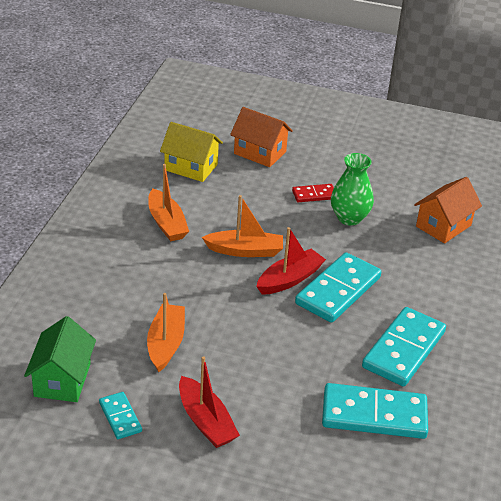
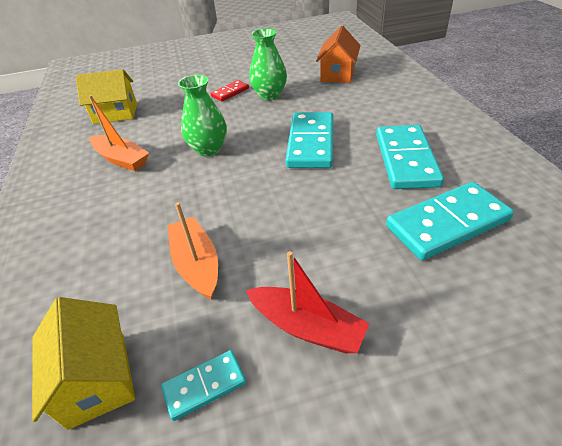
camera: 25 degrees left, 5 degrees up
green house [24,316,96,402] -> yellow house [32,297,135,430]
turquoise domino [99,392,142,439] -> turquoise domino turned 60 degrees counterclockwise [161,350,246,421]
orange boat [202,195,283,257] -> green vase [178,75,227,157]
orange house [230,107,293,167] -> none
red boat [256,227,326,295] -> none

